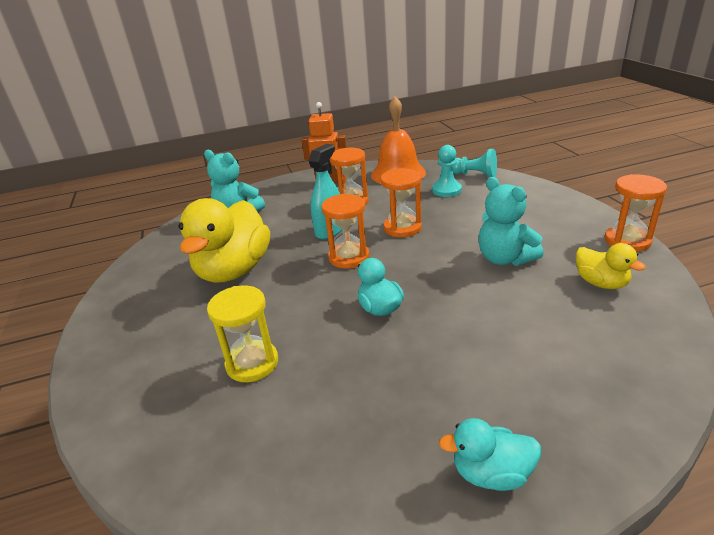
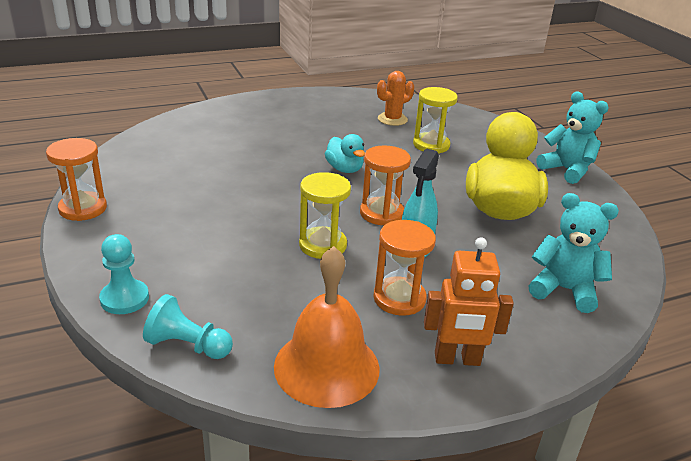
camera: 170 degrees right, 0 degrees up
orange hourglass [381,168,422,237] -> yellow hourglass [299,172,351,259]
turquoise pawn [432,145,462,197] -> turquoise pawn moved to [99,234,149,314]
turquoise duck [439,418,541,491] -> none
turquoise teddy bear [478,177,544,266] -> turquoise teddy bear moved to [537,91,609,184]
yellow duck [576,243,646,289] -> none
none -> orange cactus [377,71,414,126]

